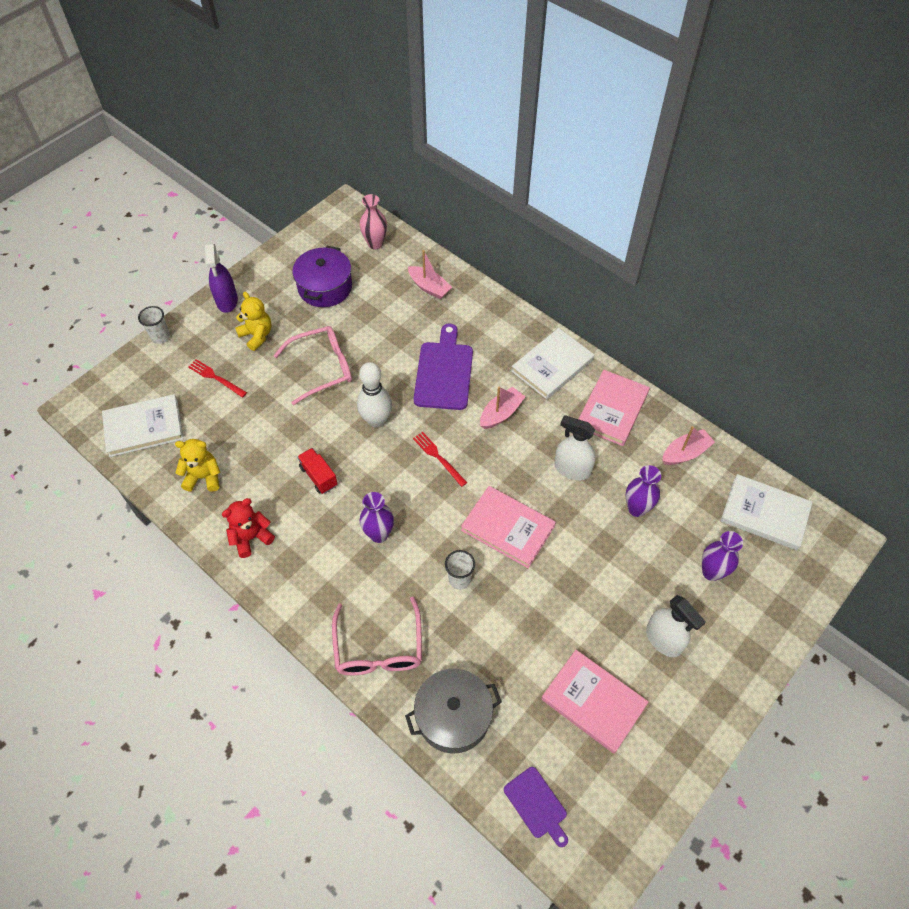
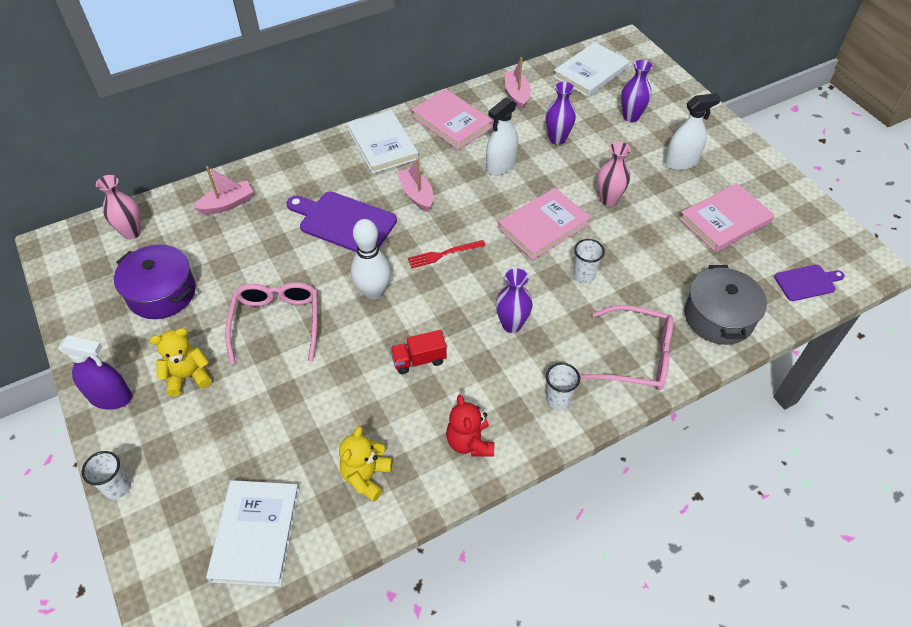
camera: 70 degrees left, 5 degrees down
red fork [188,359,247,398] -> none
none -> white cup [546,363,580,410]
none -> pink vase [597,142,631,206]

